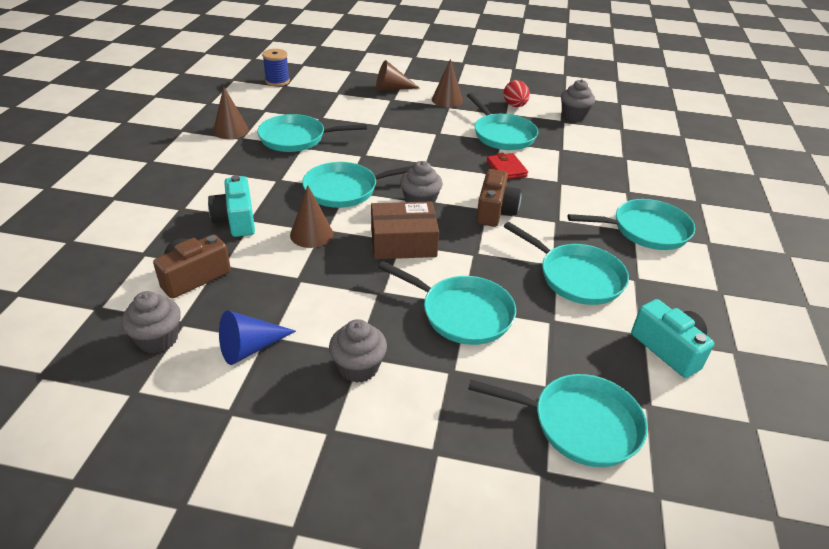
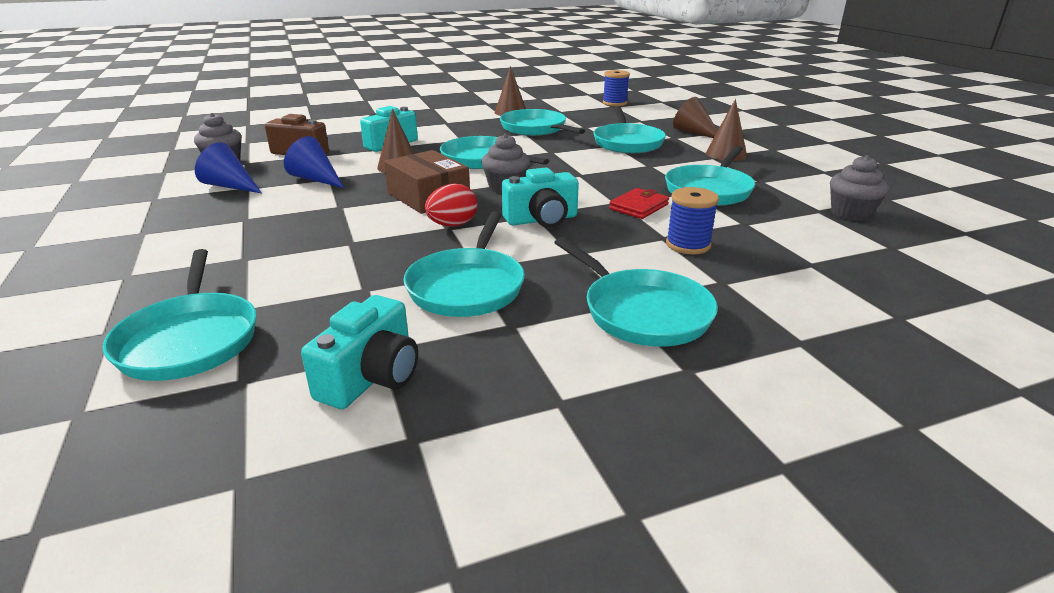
camera: 60 degrees right, 10 degrees down
grey cupcake [329,319,387,383] -> none
turquoise pan [378,261,516,345] -> turquoise pan moved to [593,107,666,153]
brown camera [476,169,521,227] -> turquoise camera [502,167,579,228]
red egg [503,80,530,107] -> red egg moved to [425,184,478,226]
none -> blue cone [284,136,344,188]
none -> blue spool [666,187,719,254]

